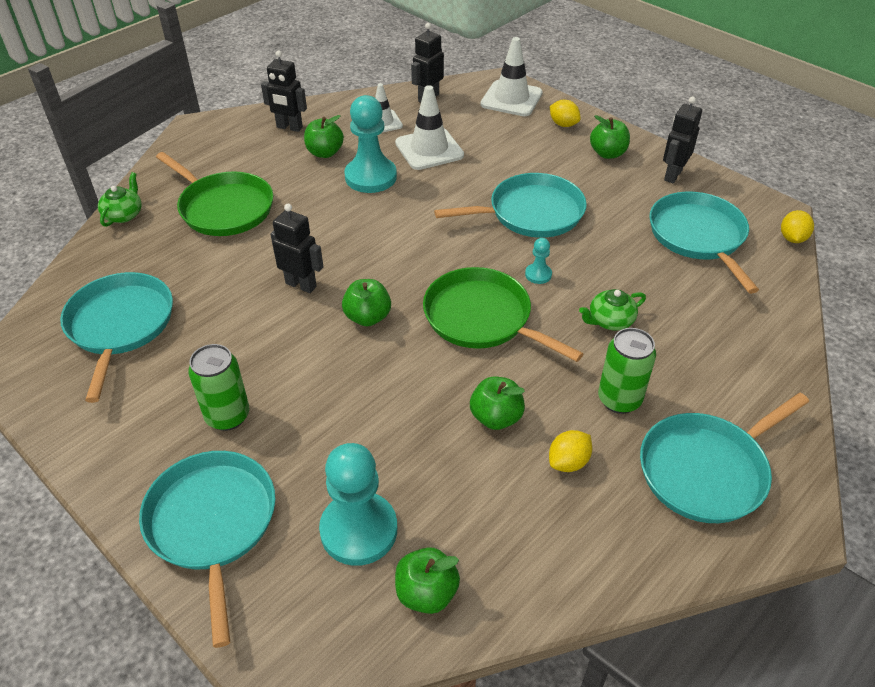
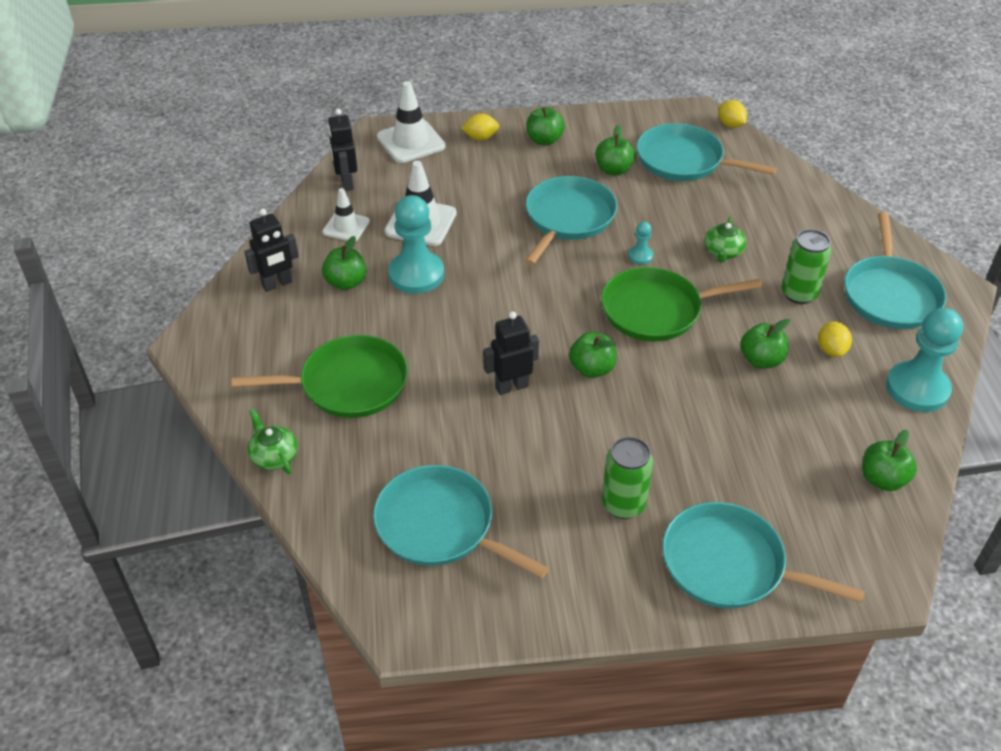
camera: 50 degrees left, 0 degrees up
turquoise pawn [319,443,397,566] -> turquoise pawn moved to [886,308,963,412]
black robot [663,97,702,183] -> none
none -> green apple [595,125,635,176]

